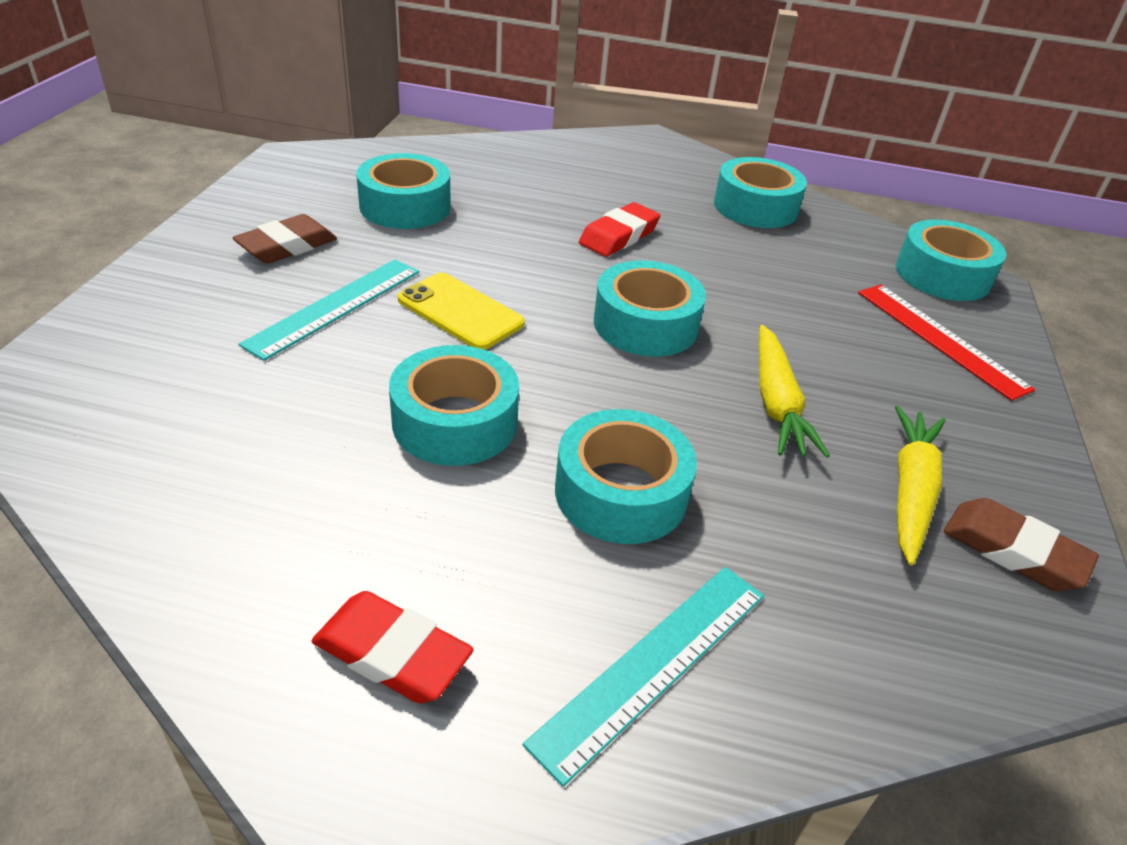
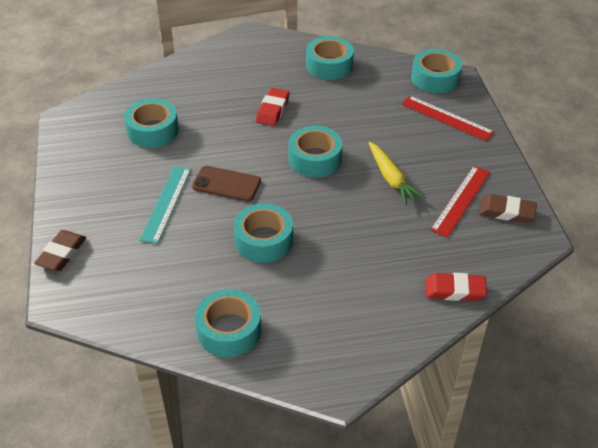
camera: 20 degrees left, 5 degrees up
brown eraser [232,214,337,264] -> brown eraser moved to [34,230,86,271]
red eraser [312,591,474,704] -> red eraser moved to [425,273,487,301]
yellow phone [398,273,525,350] -> brown phone [192,166,261,202]
turquoise ruler [523,567,764,787] -> none
turquoise tape [555,409,697,544] -> turquoise tape moved to [195,289,262,357]
yellow carrot [895,406,946,565] -> red ruler [430,166,490,238]

